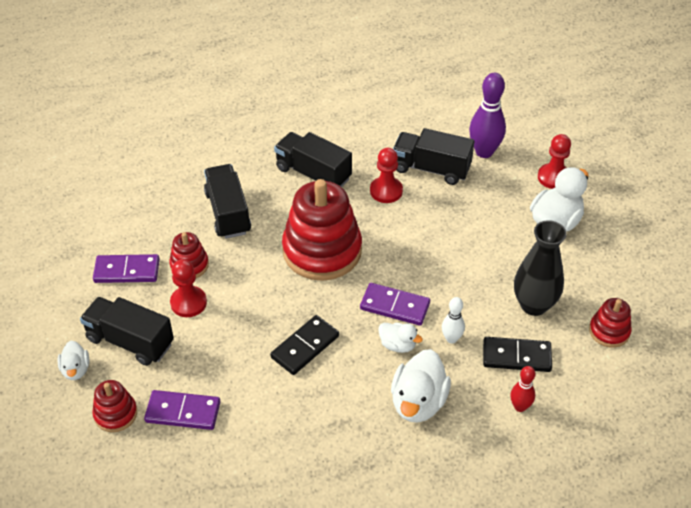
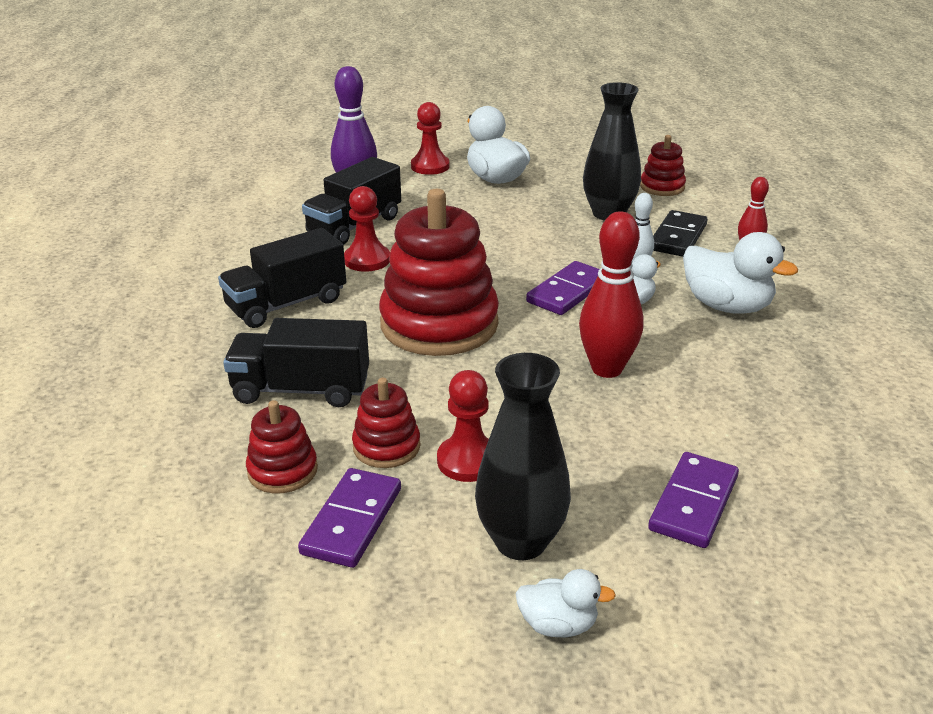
camera: 70 degrees left, 15 degrees down
black truck [80,297,174,366] -> black vase [475,353,571,560]
red stacking toy [92,380,137,432] -> red stacking toy moved to [246,400,318,493]
black domino [270,315,339,375] -> red bowling pin [579,211,644,378]

